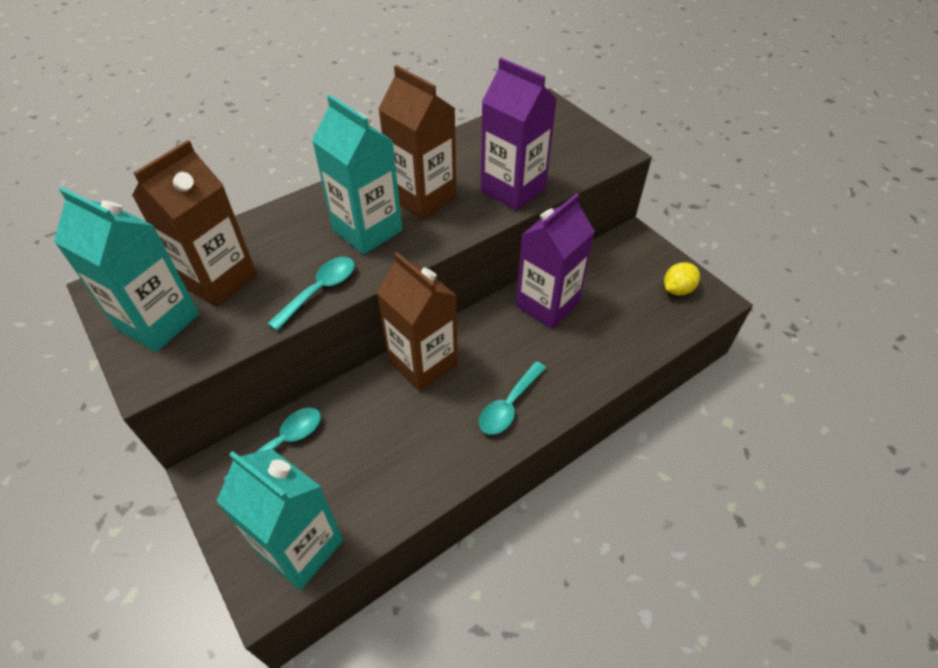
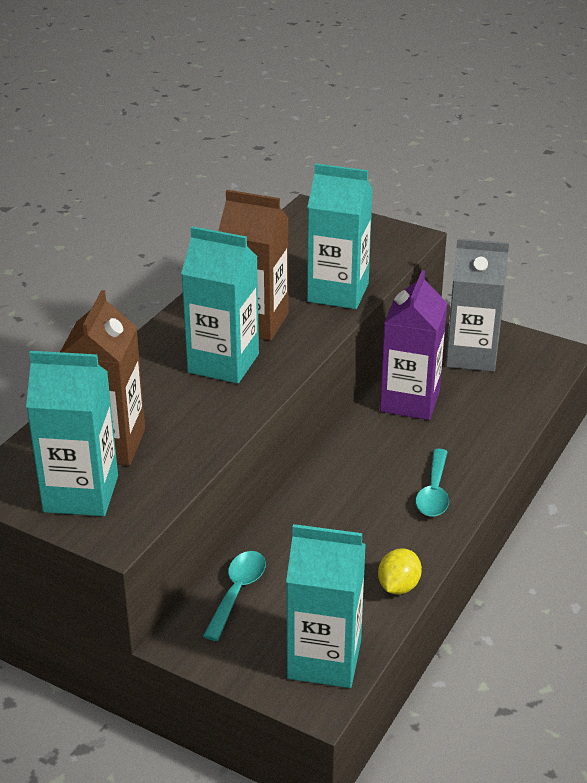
camera: 25 degrees left, 15 degrees down
turquoise spoon [267,257,355,331] -> none
brown carton [377,252,458,392] -> none
purple carton [481,58,557,211] -> turquoise carton [307,163,373,309]
yellow lemon [664,262,700,295] -> yellow lemon moved to [378,548,422,594]
none -> grey carton [446,238,509,372]

